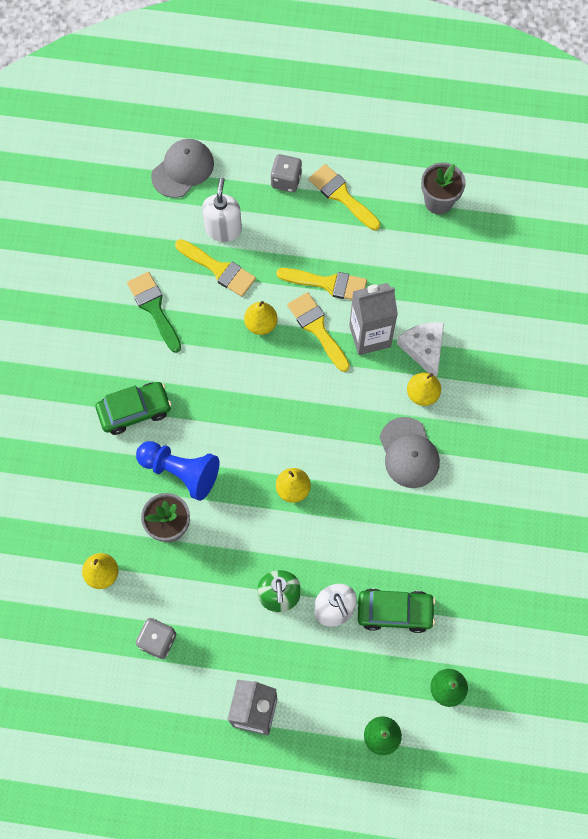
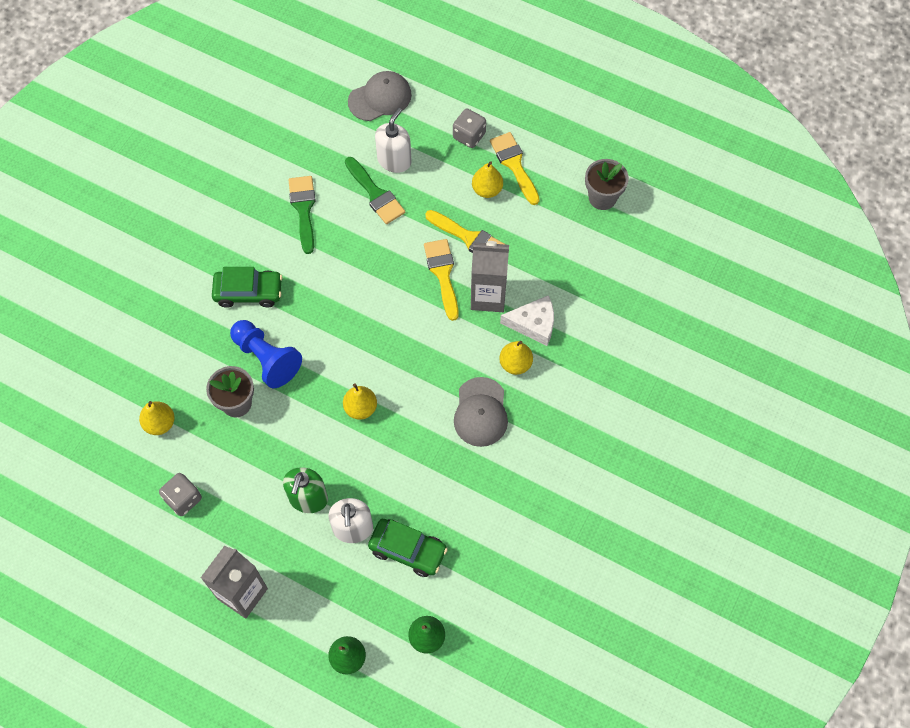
camera: 20 degrees right, 5 degrees down
yellow brush [175,239,256,297] -> green brush [345,157,405,224]
yellow pear [244,301,278,335] -> yellow pear moved to [472,161,503,198]
white cheese [397,322,444,377] -> white cheese turned 90 degrees clockwise [500,295,554,346]

